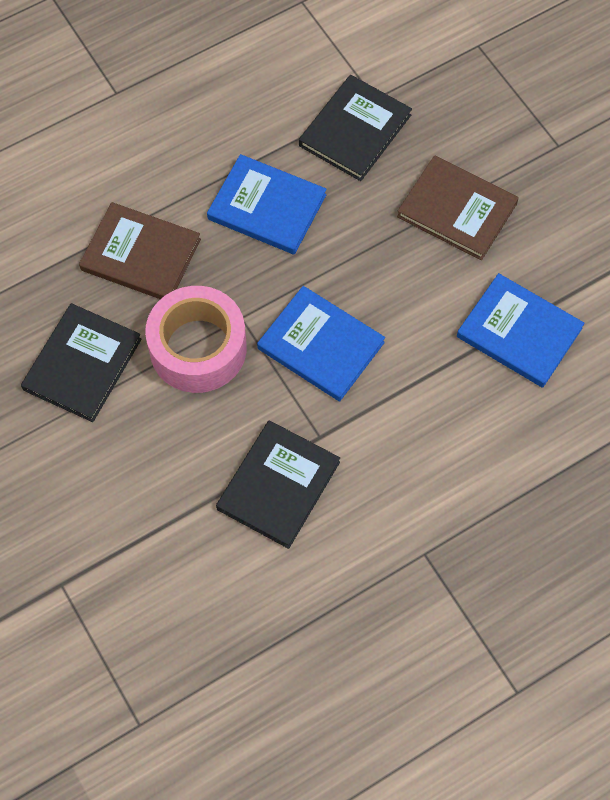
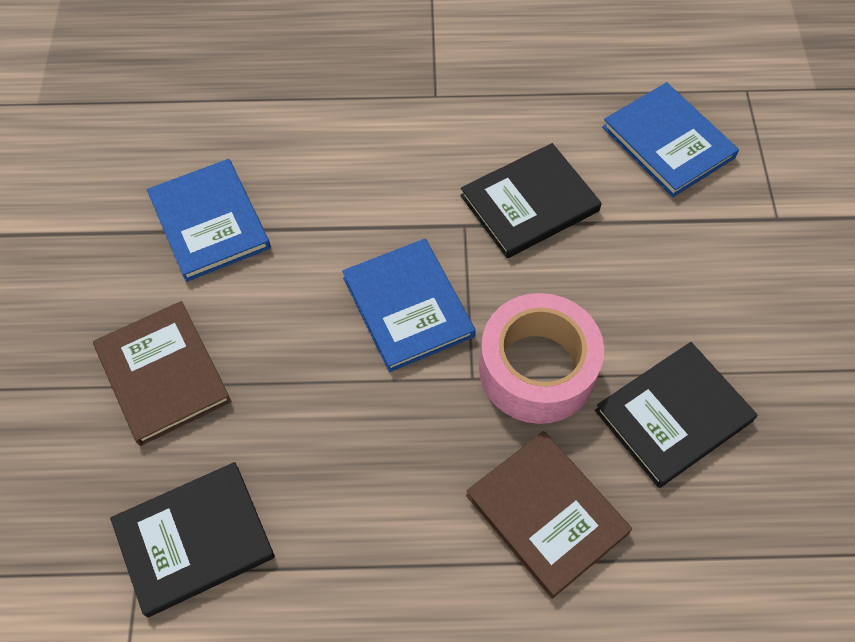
camera: 150 degrees left, 5 degrees down
blue book [207,154,327,255] -> blue book moved to [602,82,739,197]

